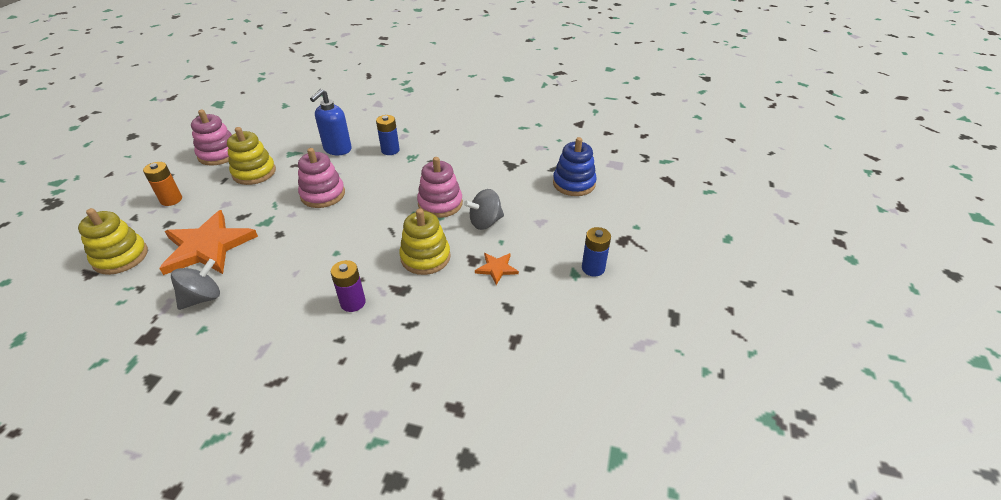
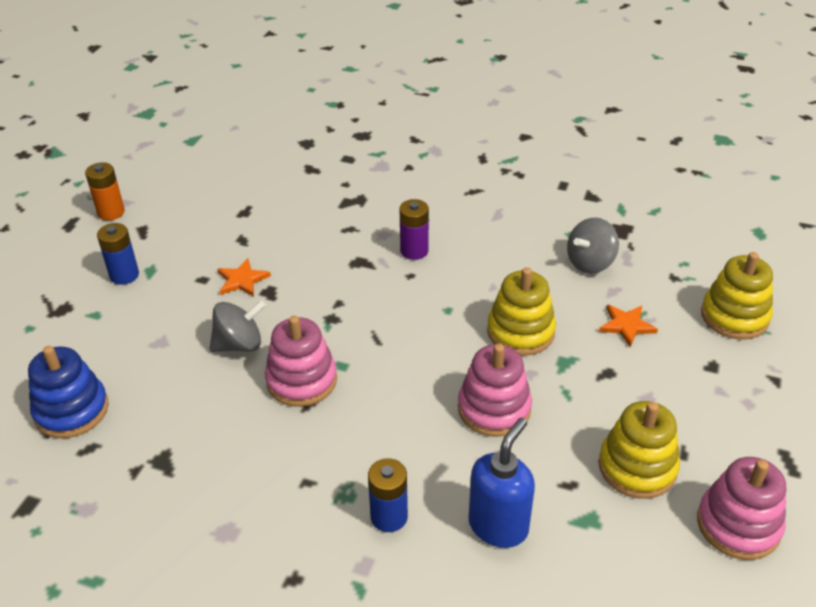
camera: 175 degrees left, 0 degrees up
orange battery [143,162,182,206] -> orange battery moved to [85,162,125,221]
orange star [159,210,258,275] -> orange star [599,305,658,347], size x0.46
yellow stacking toy [399,209,451,275] -> yellow stacking toy moved to [487,267,556,356]

